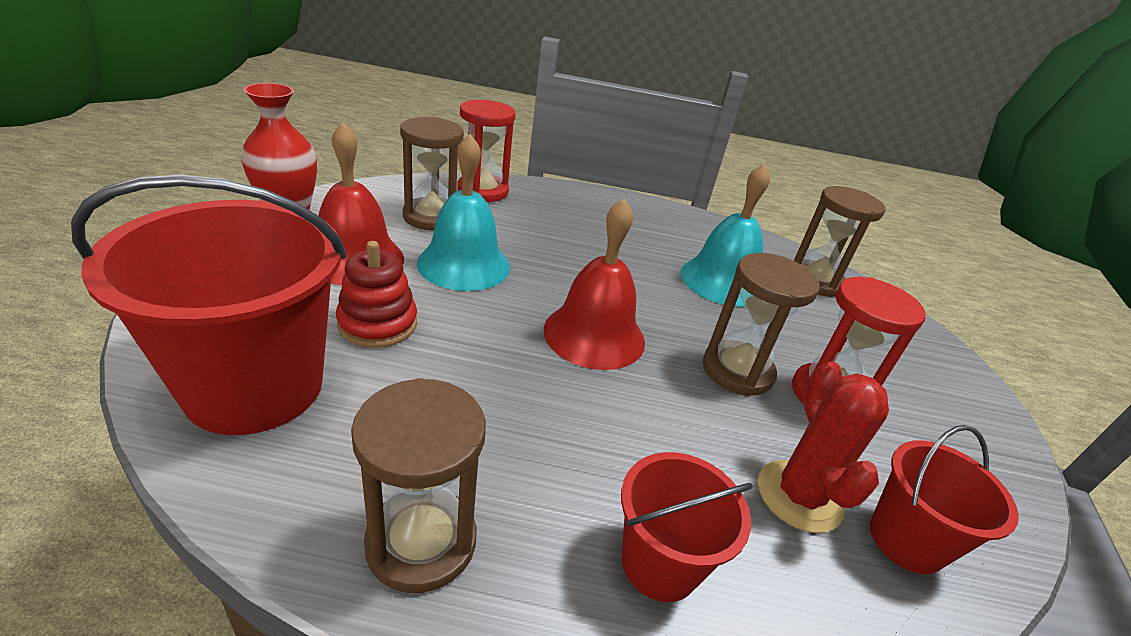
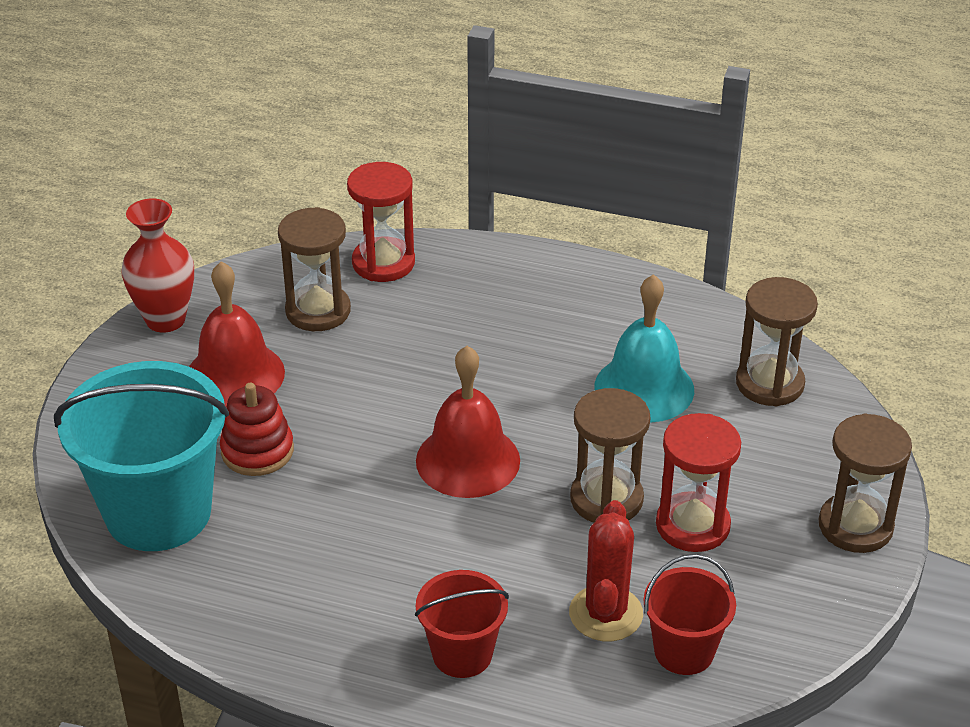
camera: 15 degrees right, 5 degrees up
red bucket [71,175,347,435] -> turquoise bucket [54,361,229,551]
brown hourglass [351,378,486,593] -> brown hourglass moved to [819,414,912,553]
turquoise bell [417,134,510,291] -> none

